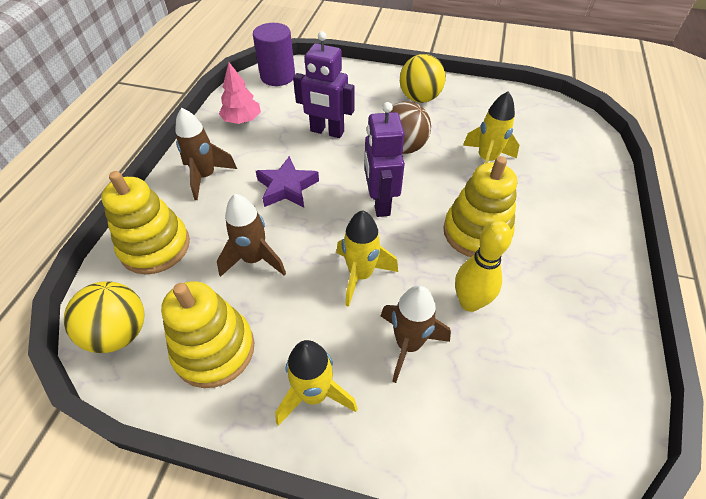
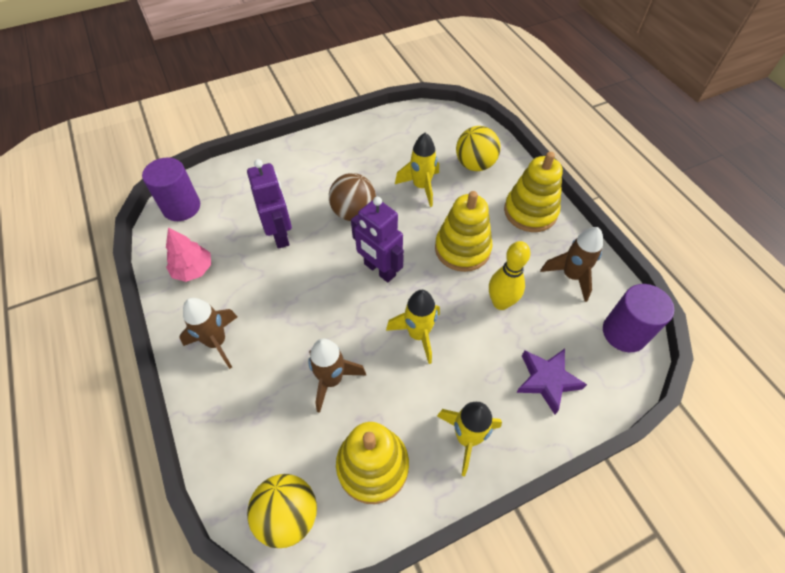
camera: 40 degrees left, 5 degrees up
yellow stacking toy [101,171,190,274] -> yellow stacking toy moved to [504,152,563,232]
purple star [256,156,319,207] -> purple star moved to [516,349,587,414]
purple robot [293,31,354,138] -> purple robot turned 90 degrees counterclockwise [247,159,292,249]
brown rocket [381,285,451,383] -> brown rocket moved to [540,227,603,302]
yellow ball [400,54,446,103] -> yellow ball moved to [456,126,501,171]
none -> purple cylinder [603,284,674,352]

